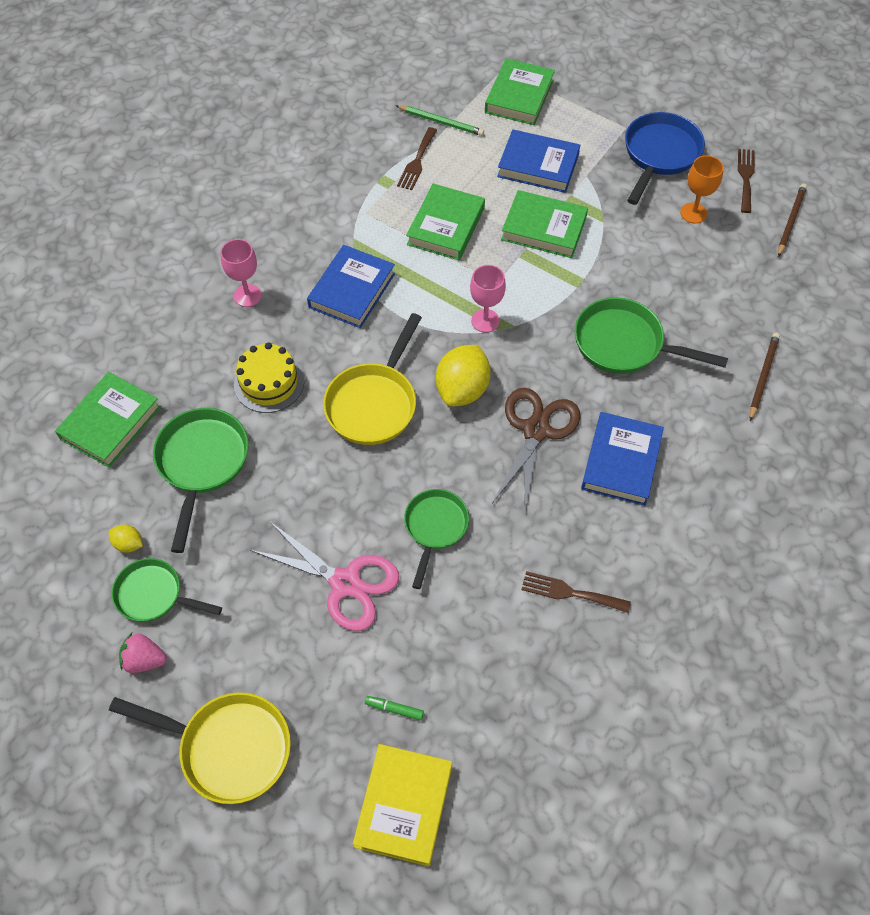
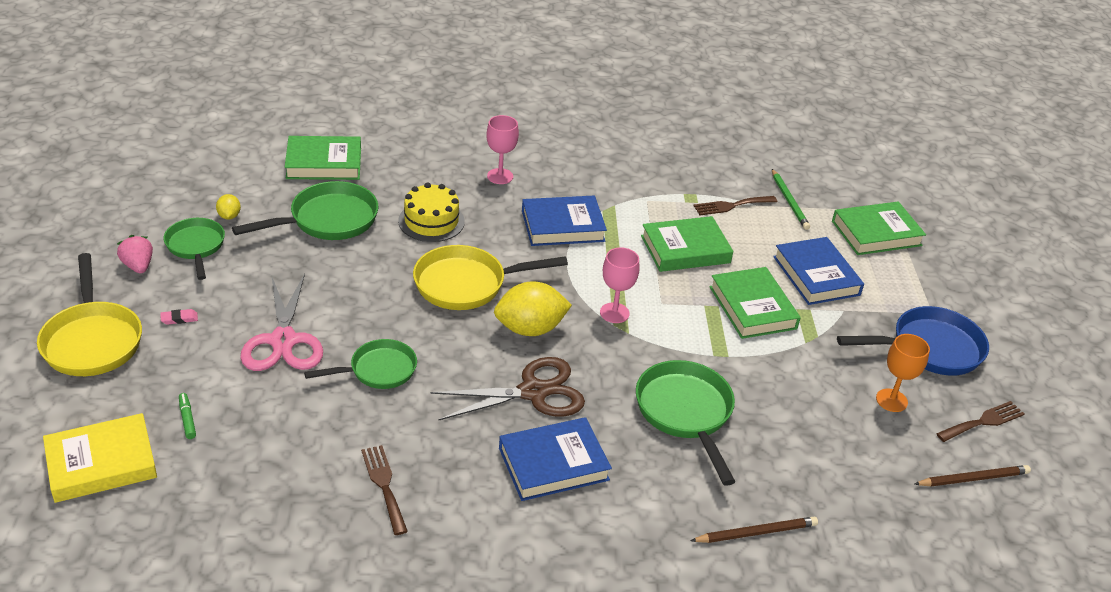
camera: 50 degrees right, 20 degrees down
none -> pink eraser [160,309,198,325]

